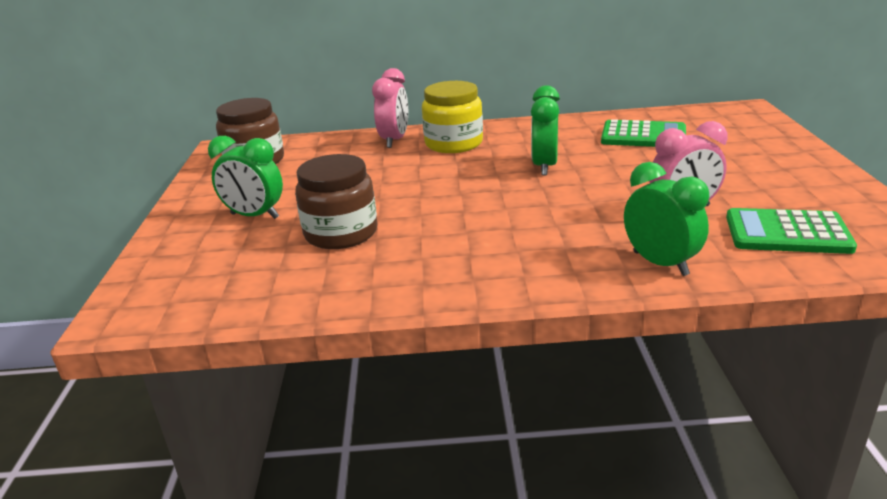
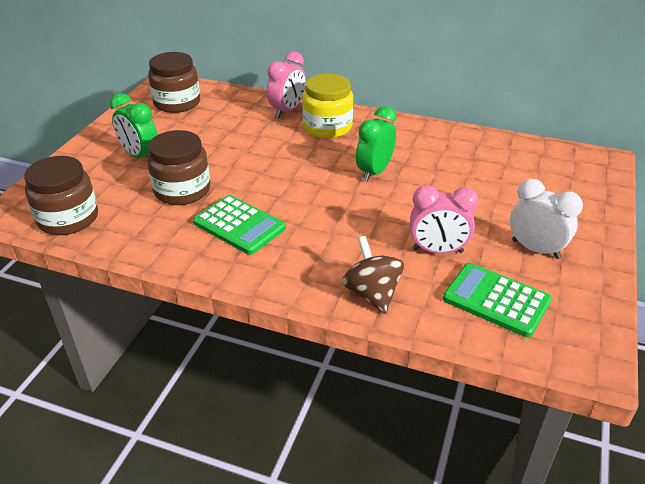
camera: 20 degrees right, 10 degrees up
green calculator [601,119,686,147] -> green calculator moved to [193,195,286,255]
green clock [624,162,709,276] -> brown spinning top [342,236,404,314]
none -> brown jar [24,156,98,235]
none -> white clock [510,179,583,259]

